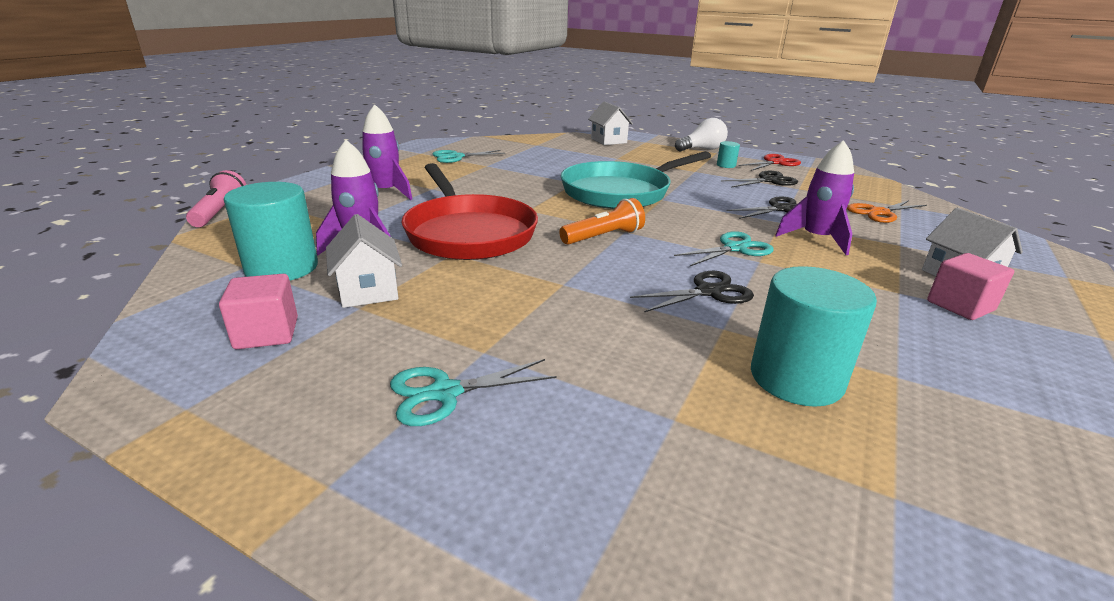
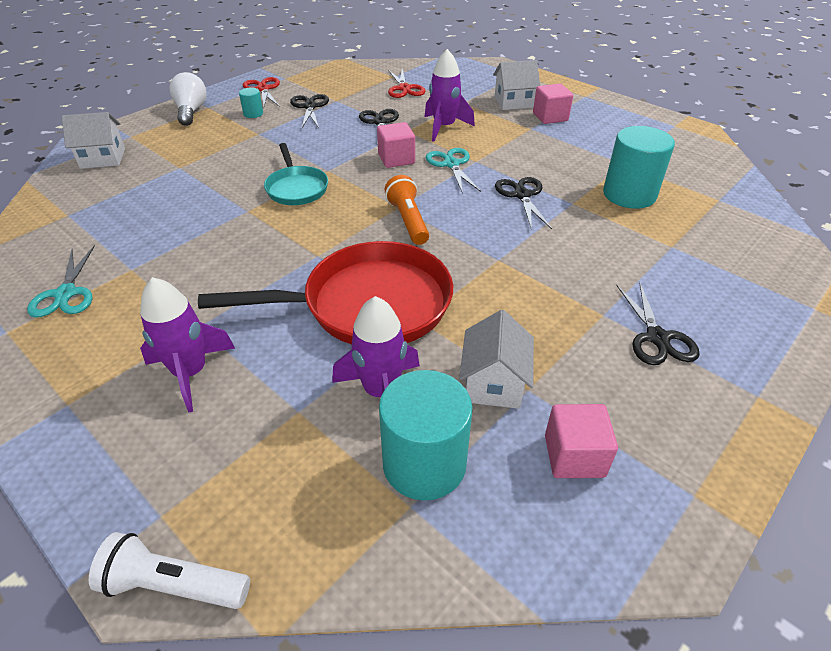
camera: 75 degrees left, 15 degrees up
pink flashlight [186,170,246,227] -> white flashlight [89,532,250,609]
white house [326,214,402,308] -> white house turned 75 degrees counterclockwise [459,310,534,409]
turquoise scissors [390,359,557,426] -> black scissors [616,282,700,365]
turquoise pan [561,151,711,209] -> turquoise pan [264,143,328,205], size x0.55
orange scissors [847,200,927,223] -> red scissors [388,69,425,98]
none -> pink cube [377,122,415,168]

